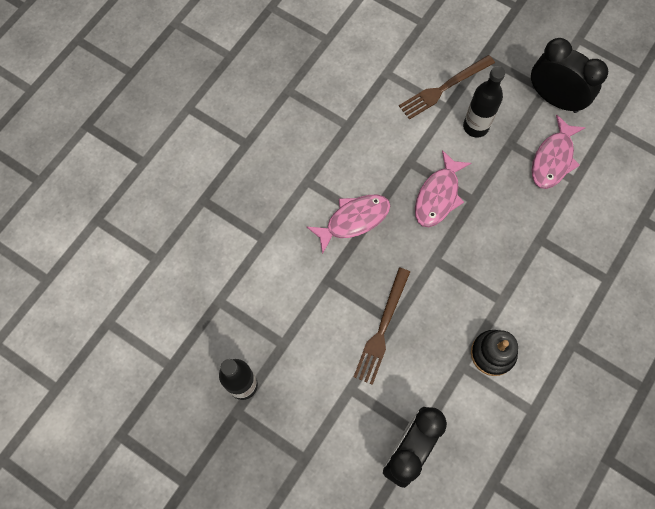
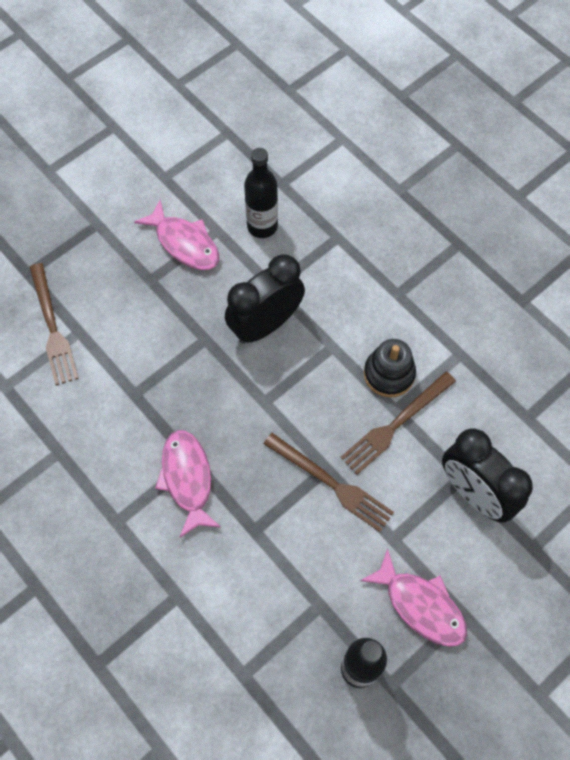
camera: 75 degrees left, 5 degrees down
pink fish [415,150,471,227] -> pink fish moved to [360,548,467,647]
black bottle [463,66,505,138] -> black bottle moved to [244,148,278,238]
black clock [531,38,608,113] -> black clock moved to [225,254,305,344]
none -> brown fork [340,372,456,474]

